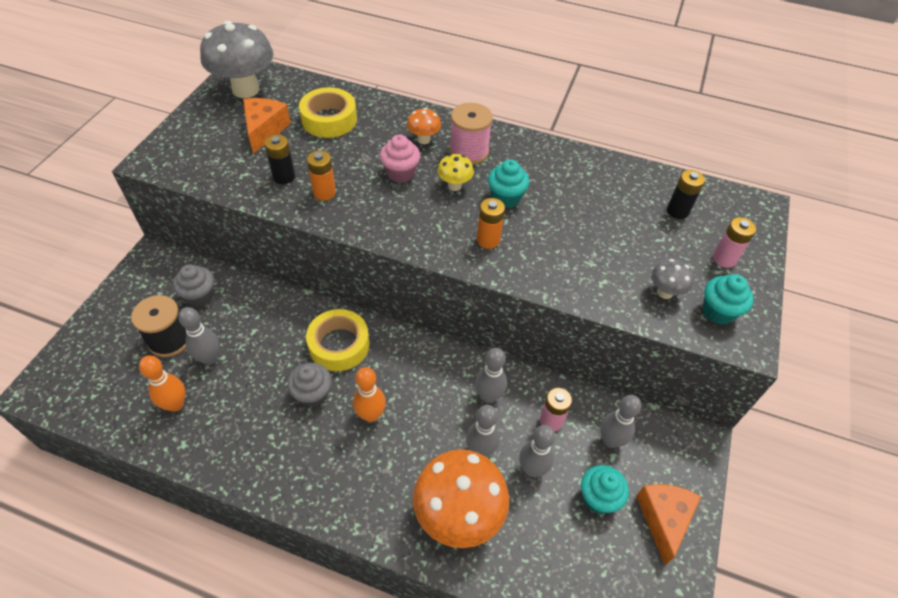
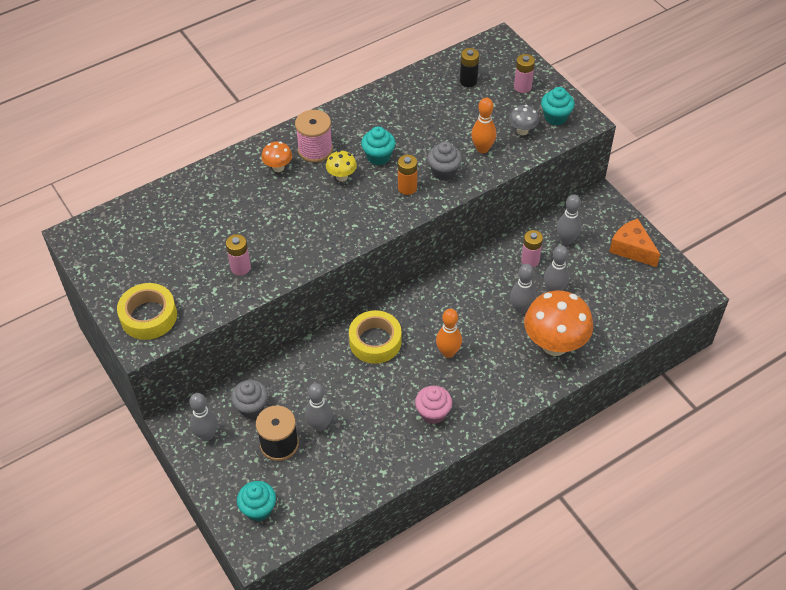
camera: 50 degrees left, 0 degrees up
orange bowling pin [139,356,185,412] -> orange bowling pin moved to [471,98,496,153]
grey mushroom [200,21,274,98] -> none
orange cheese [243,98,291,154] -> none
black battery [264,135,295,184] -> pink battery [226,234,251,275]
grey cupcake [287,363,332,408] -> grey cupcake moved to [427,141,462,181]
yellow tape [299,87,357,138] -> yellow tape moved to [117,283,177,340]
orange battery [307,150,336,201] -> none
pink cupcake [380,135,420,183] -> pink cupcake moved to [415,386,452,424]
grey bowling pin [475,348,507,403] -> grey bowling pin moved to [189,393,218,441]
turquoise cupcake [581,465,629,514] -> turquoise cupcake moved to [237,481,276,521]

